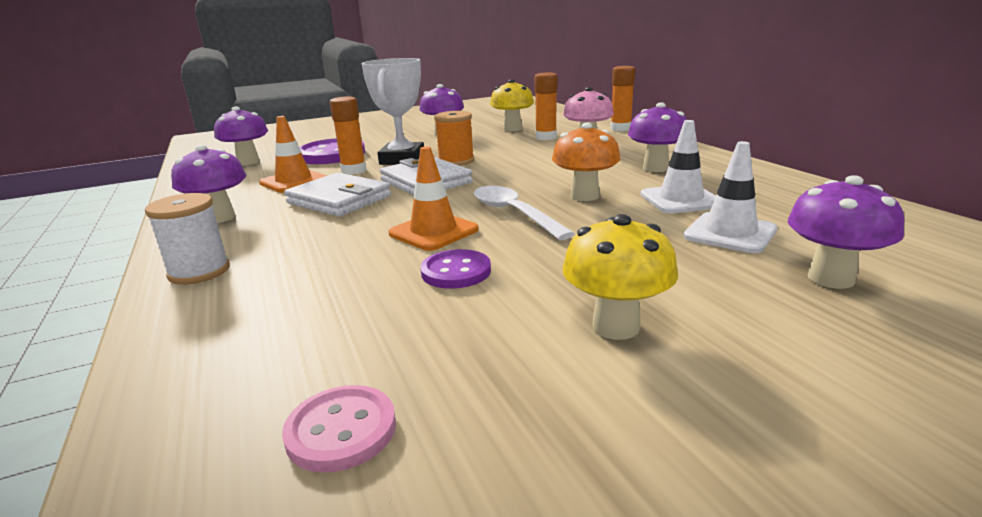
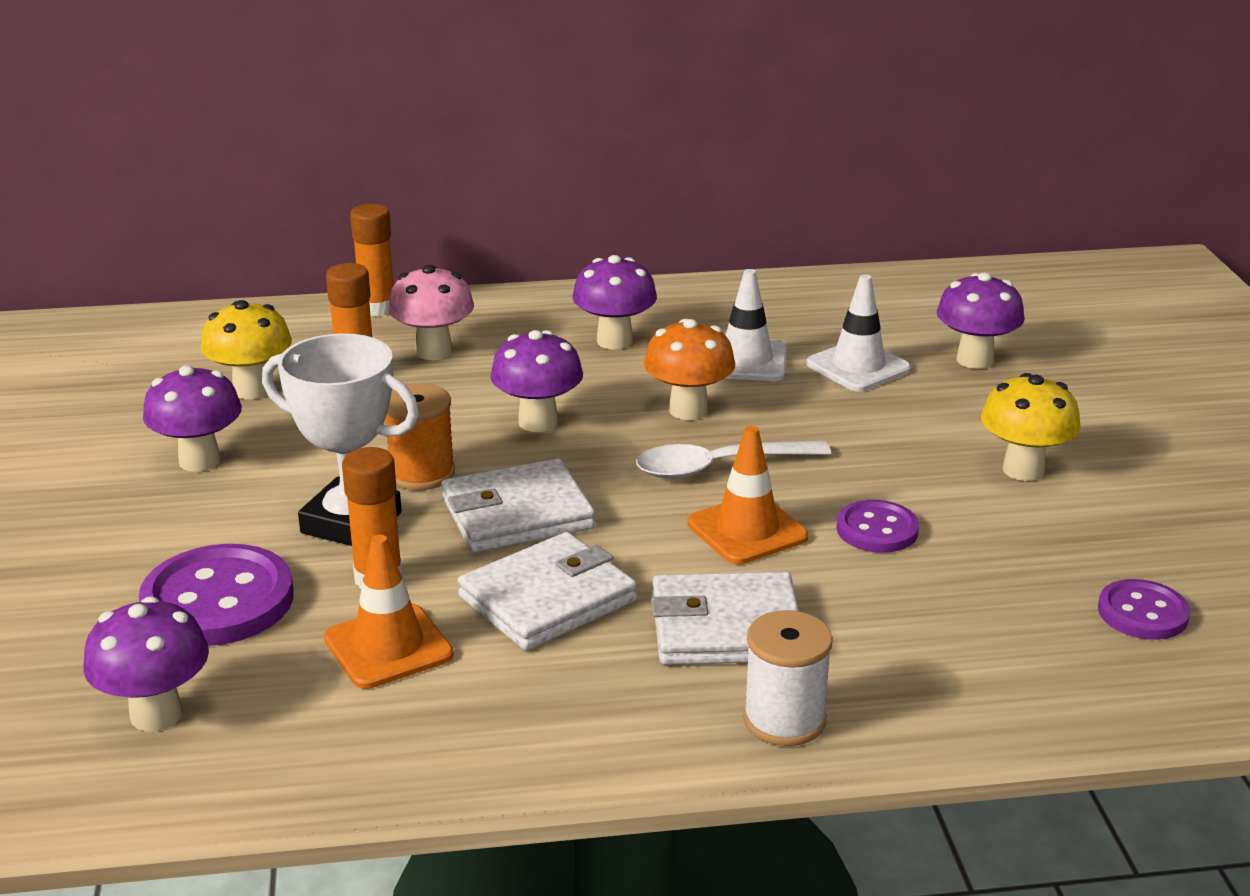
camera: 75 degrees left, 5 degrees up
purple mushroom [171,145,246,223] -> purple mushroom moved to [490,330,583,432]
pink button [282,385,396,473] -> purple button [1098,579,1190,640]
none -> white wallet [651,572,799,665]

